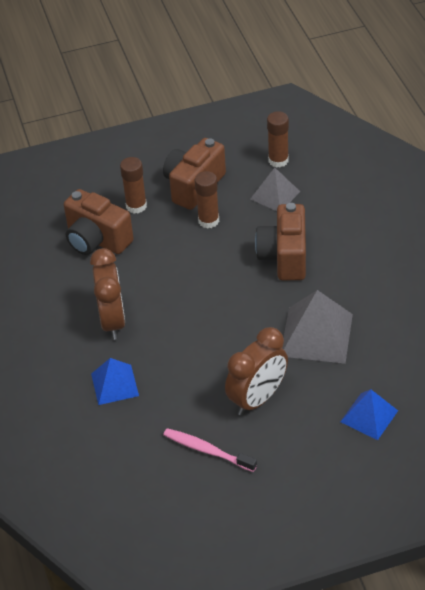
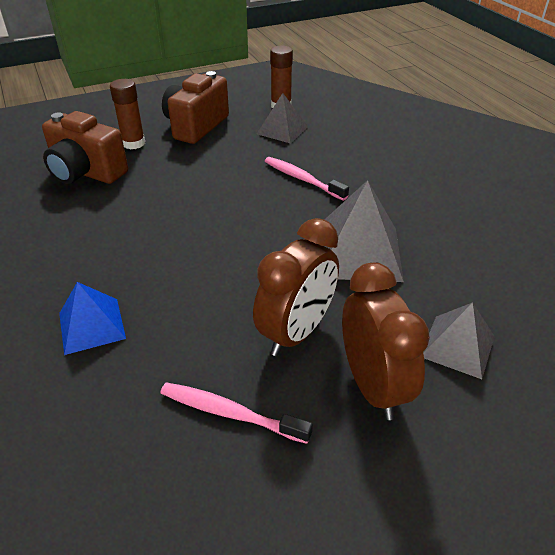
camera: 10 degrees left, 5 degrees down
brown clock [90,248,125,340] -> brown clock moved to [342,263,430,420]
brown glue stick [195,171,219,229] -> none
brown camera [255,203,306,280] -> pink toothbrush [265,157,349,201]
blue pyramid [340,389,398,440] -> grey pyramid [423,302,495,379]

